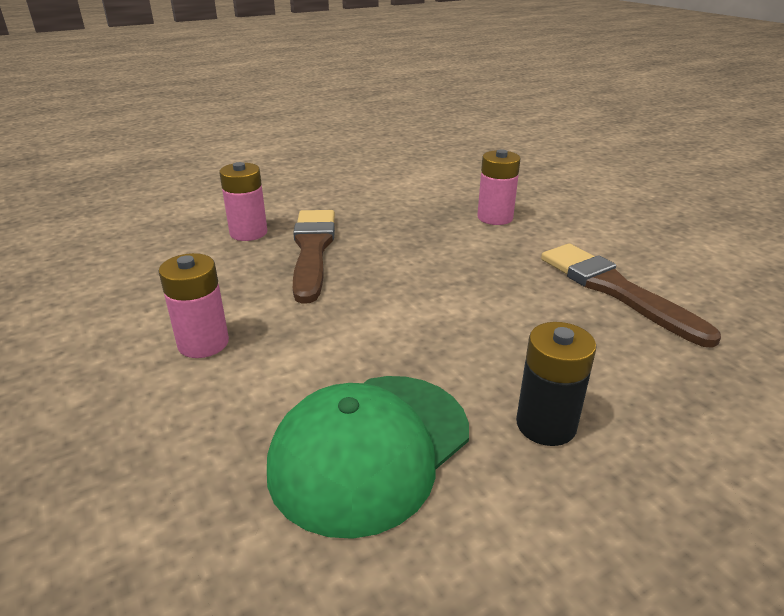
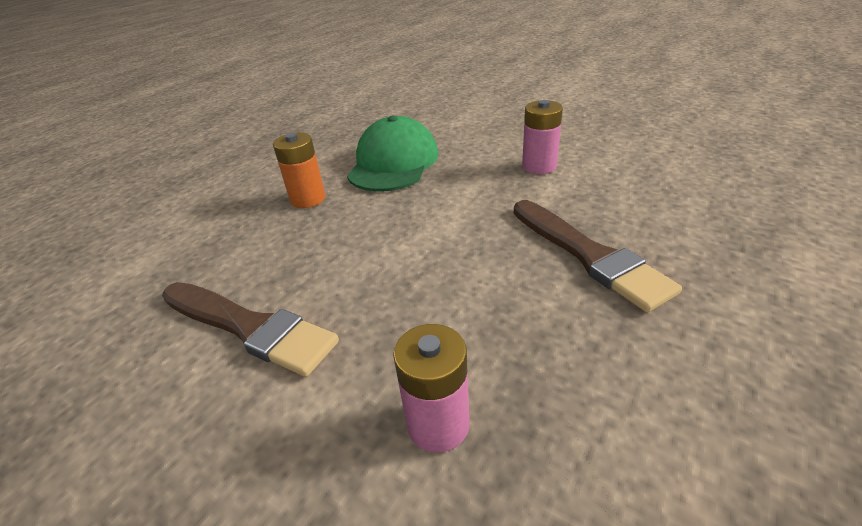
camera: 155 degrees right, 5 degrees up
pink battery [219,162,267,241] -> none
black battery [516,322,597,446] -> orange battery [273,133,325,208]

